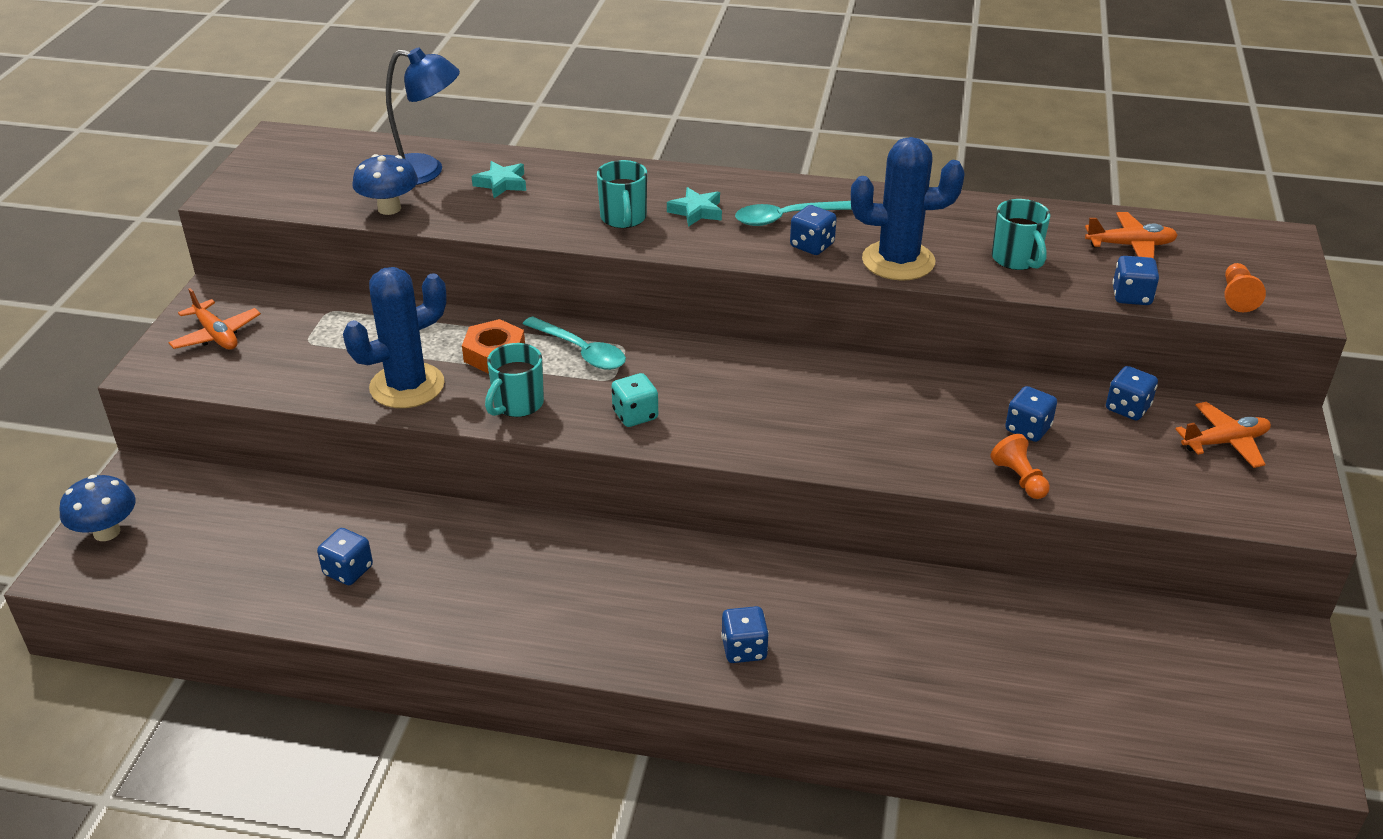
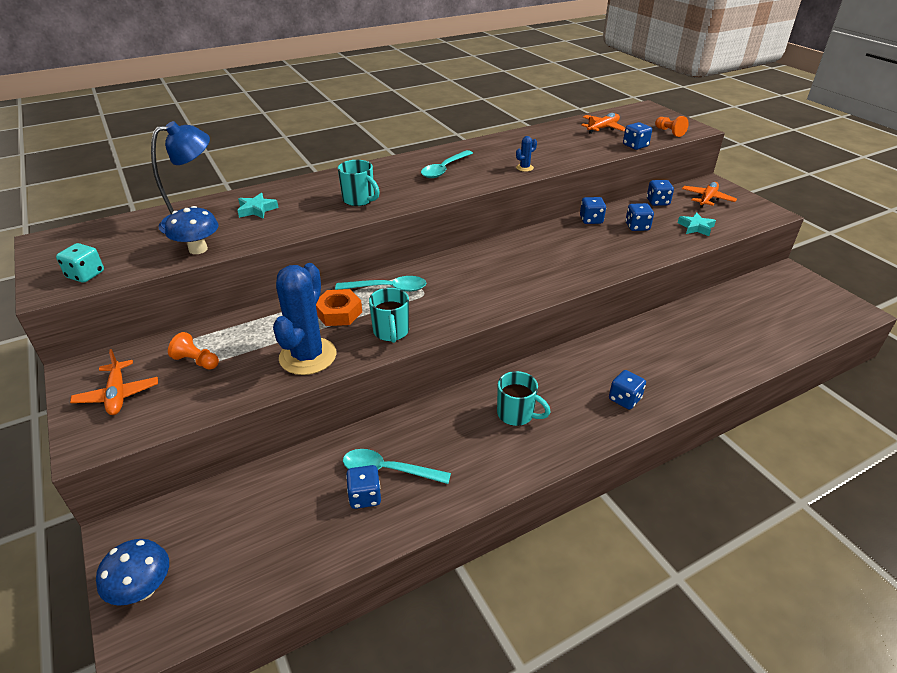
camera: 40 degrees left, 0 degrees up
orange plane [168,288,261,349] -> orange plane turned 60 degrees clockwise [70,349,158,415]
turquoise dice [611,373,658,427] -> turquoise dice moved to [56,243,104,283]
turquoise star [667,187,722,227] -> turquoise star moved to [678,212,716,236]
blue dice [790,205,837,255] -> blue dice moved to [580,197,606,224]
blue cactus [851,137,965,281] -> blue cactus [516,136,537,172], size x0.40
orange pawn [991,434,1050,499] -> orange pawn moved to [168,332,219,370]
turquoise mug [992,199,1050,270] -> turquoise mug moved to [497,371,550,426]
none -> turquoise spoon [343,449,451,484]

